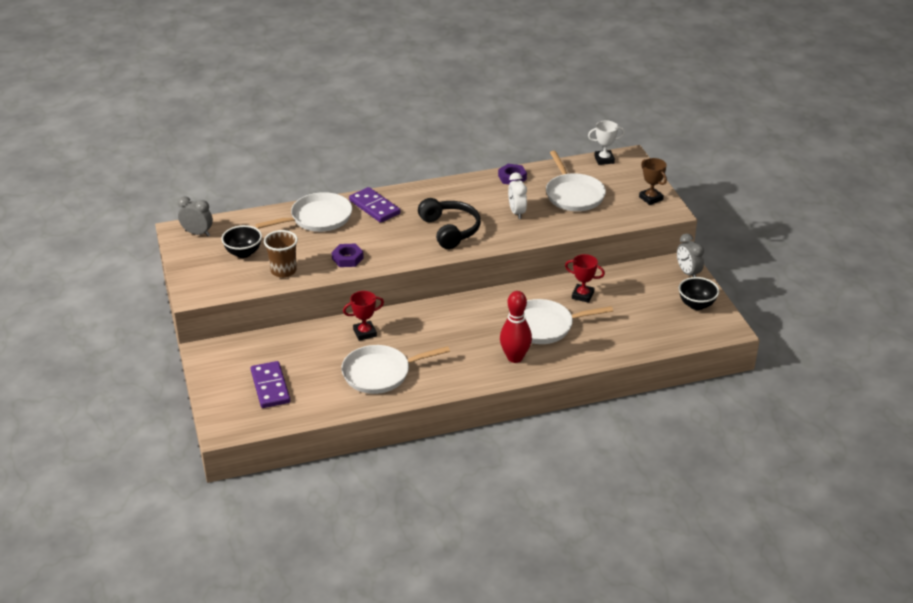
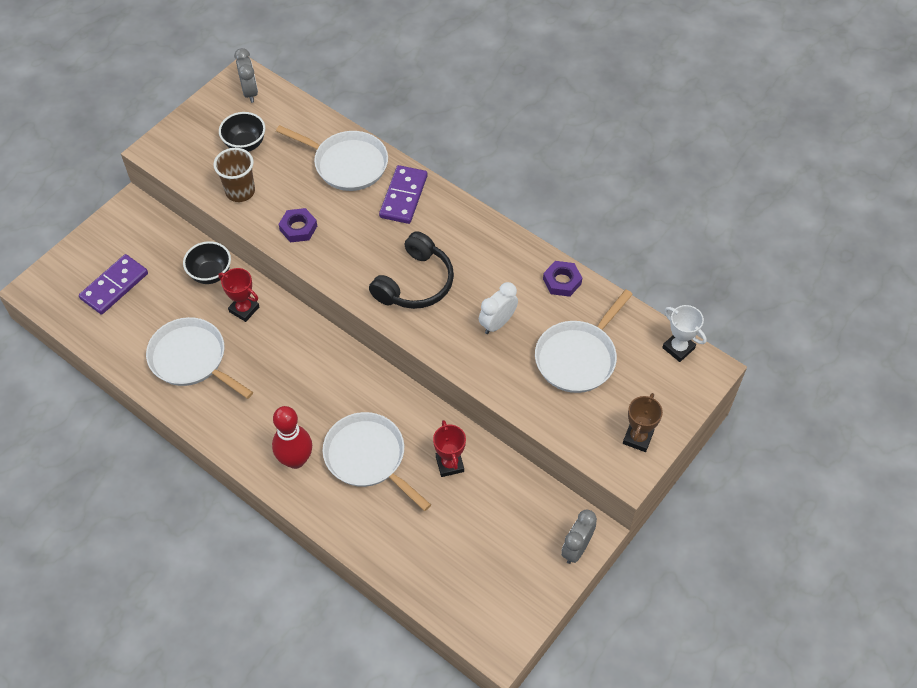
camera: 55 degrees right, 20 degrees up
black bowl [679,277,719,310] -> black bowl moved to [183,241,231,284]

